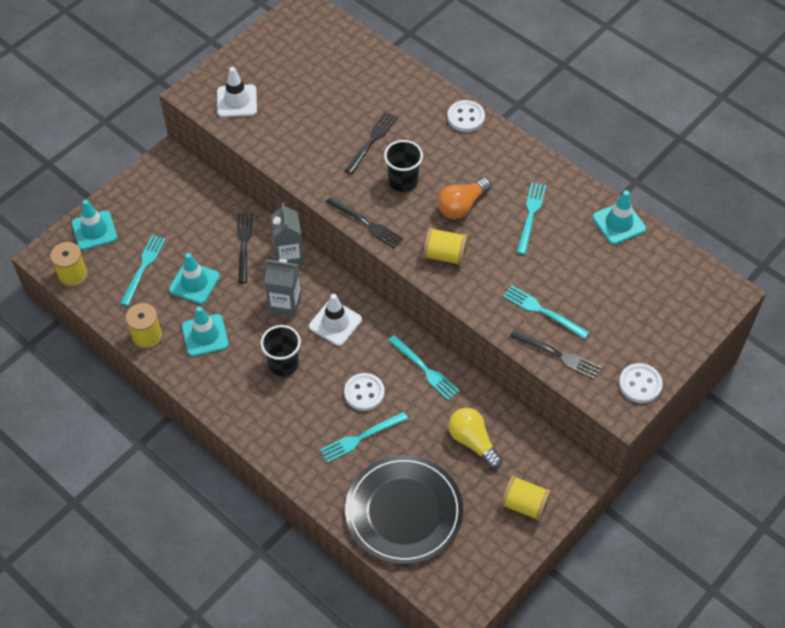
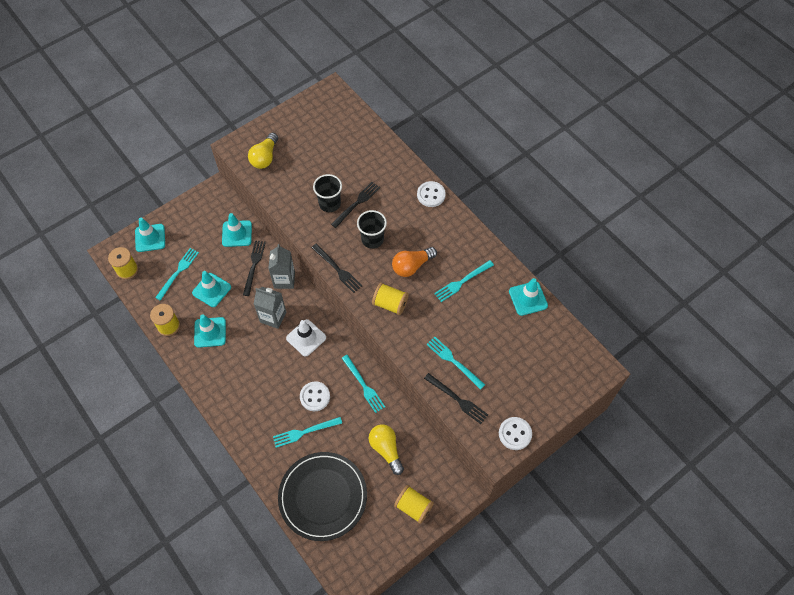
camera: 10 degrees right, 5 degrees up
white traffic cone [217,67,257,117] -> yellow light bulb [248,133,278,169]
black cup [260,325,301,376] -> black cup moved to [313,174,342,212]
turquoise fork [517,182,546,255] -> turquoise fork turned 150 degrees counterclockwise [434,260,494,302]
none -> turquoise traffic cone [222,213,252,247]

